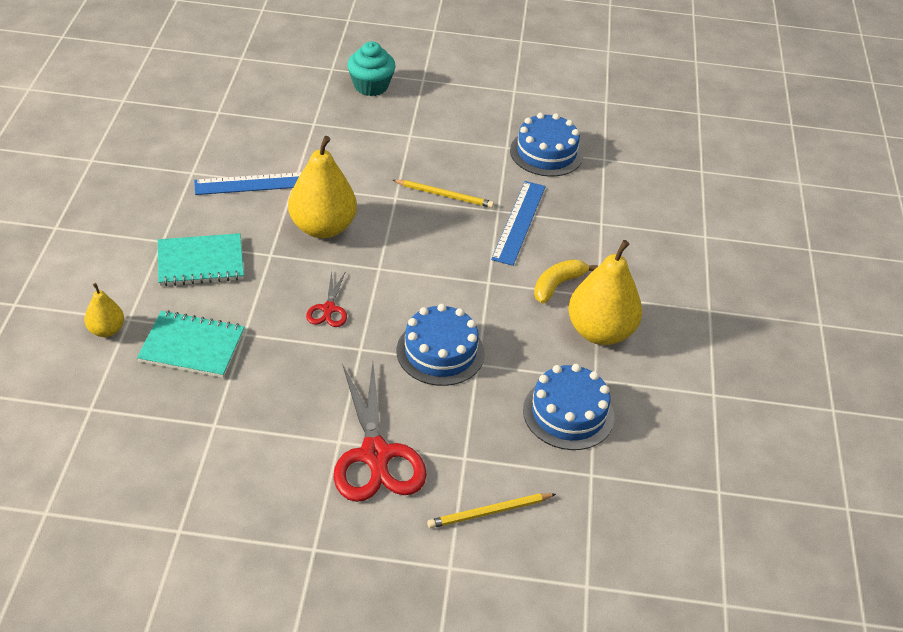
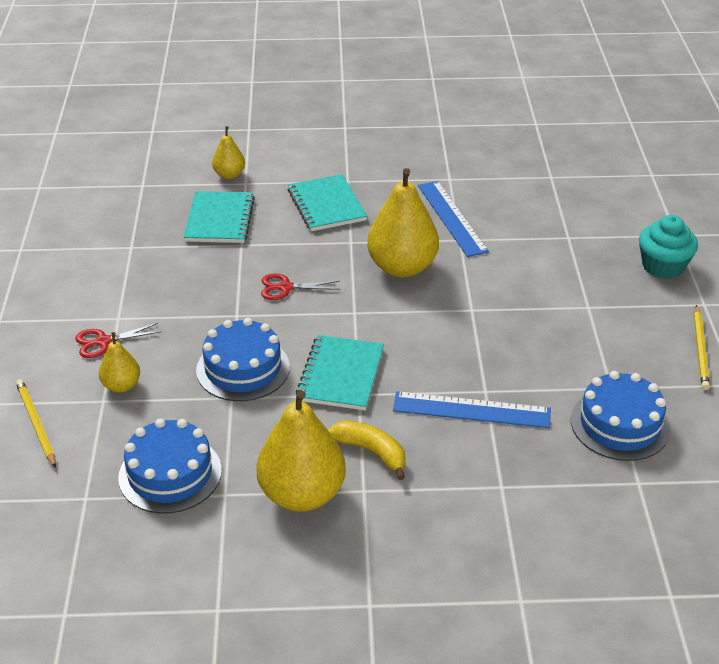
camera: 85 degrees right, 5 degrees down
red scissors [333,362,427,502] -> red scissors [75,323,161,358], size x0.49
yellow pencil [393,180,494,208] -> yellow pencil moved to [694,305,710,390]
none -> yellow pear [99,332,140,393]
none -> turquoise notebook [295,335,384,410]

